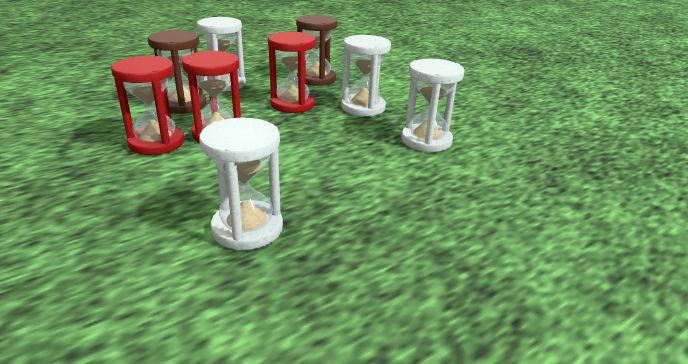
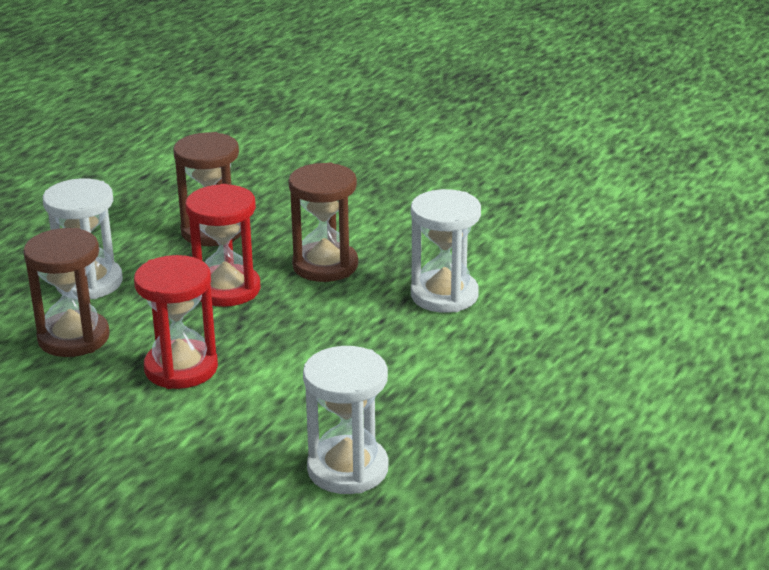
camera: 25 degrees left, 0 degrees up
red hourglass [111,56,185,155] -> none
white hourglass [341,35,391,116] -> brown hourglass [288,163,358,282]

